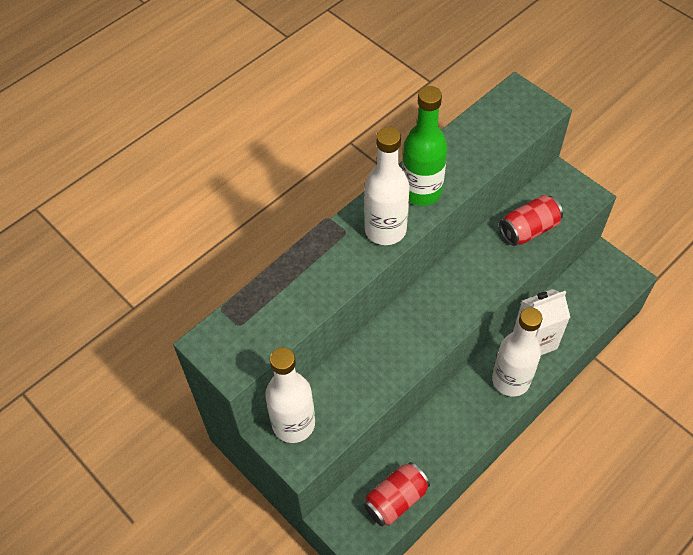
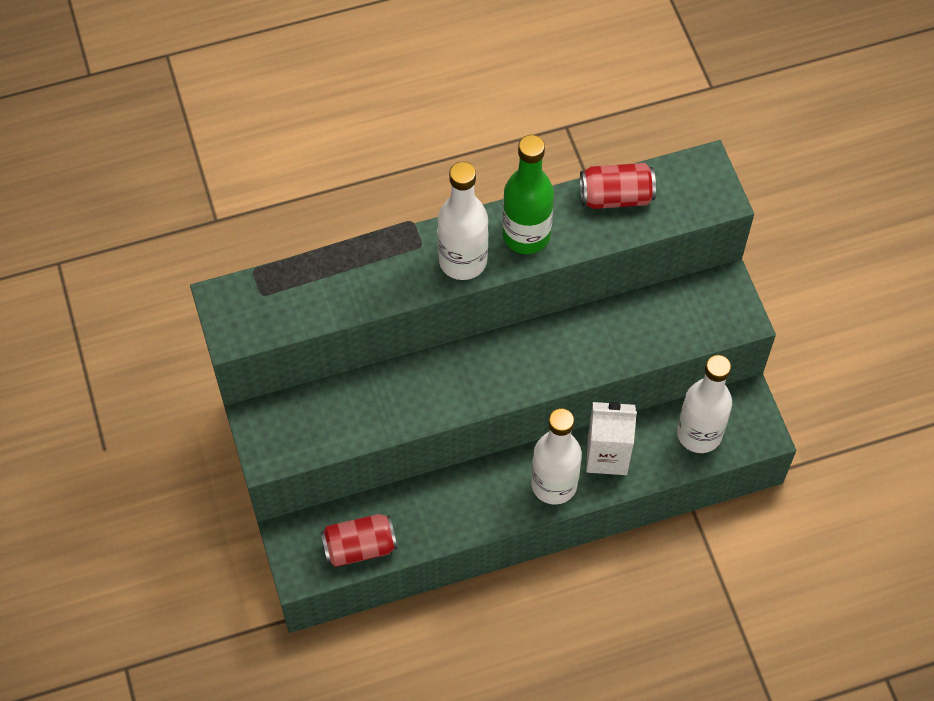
camera: 25 degrees right, 5 degrees up
white bottle [265,347,315,443] -> white bottle moved to [677,355,732,453]
red can [499,195,563,246] -> red can moved to [580,163,656,209]

